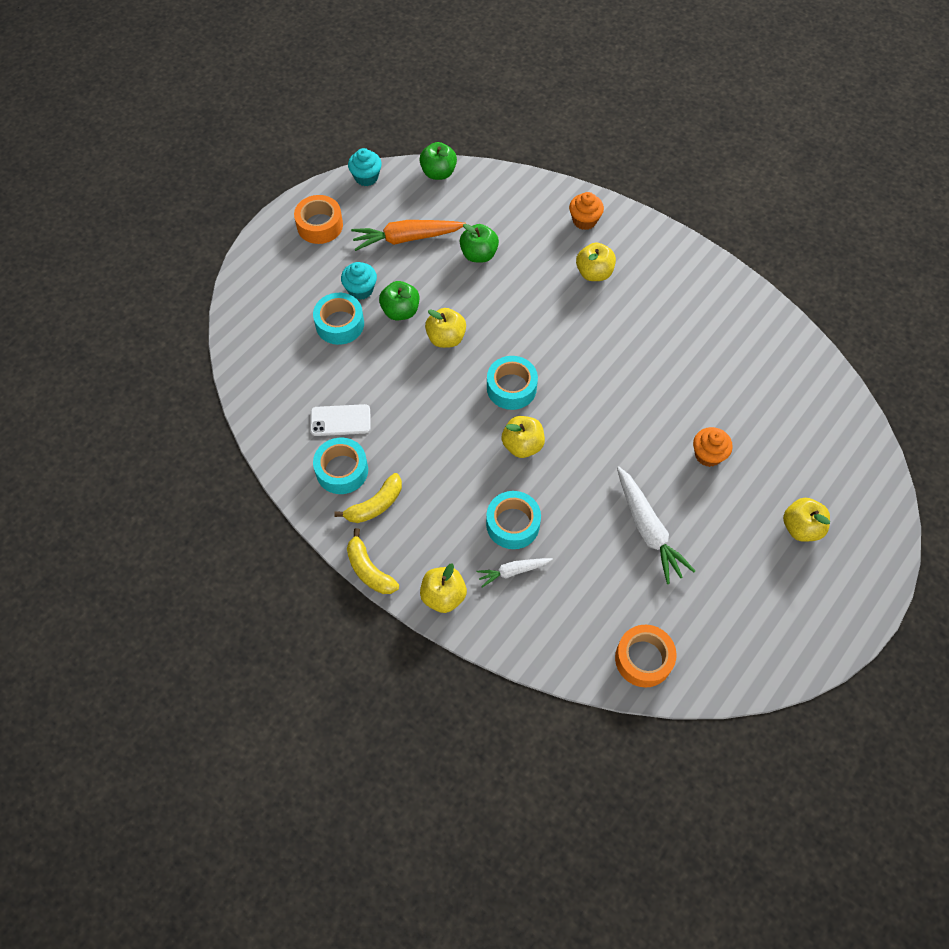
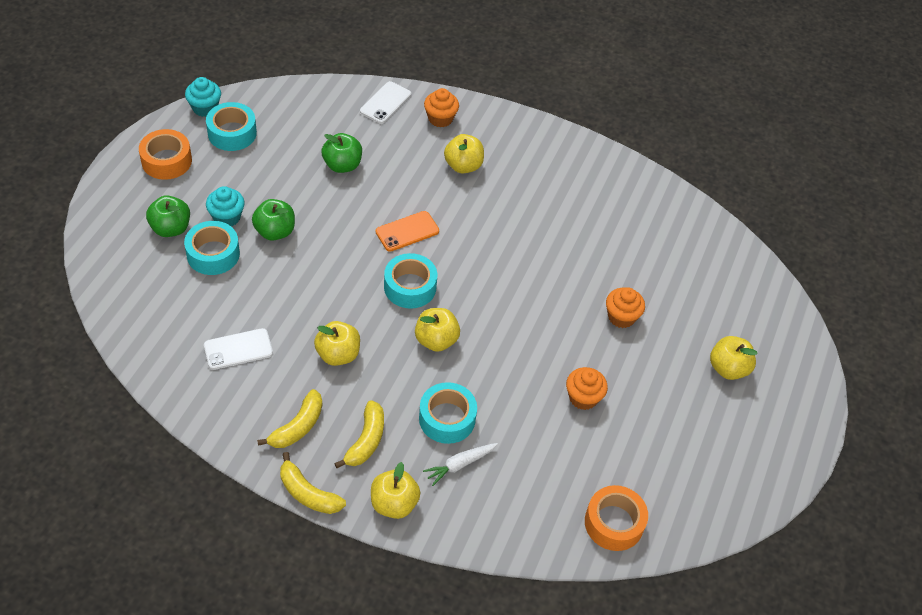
camera: 20 degrees left, 10 degrees down
turquoise tape [313,438,368,494] -> turquoise tape moved to [206,102,257,151]
orange carrot [351,220,466,251] -> none
green apple [419,142,457,180] -> green apple moved to [146,195,190,237]
yellow apple [425,308,466,348] -> yellow apple moved to [314,321,360,366]
white carrot [617,466,695,584] -> orange cupcake [566,367,608,410]
none -> yellow banana [334,400,384,468]
none -> white phone [360,81,411,124]
none -> orange phone [376,211,439,252]

